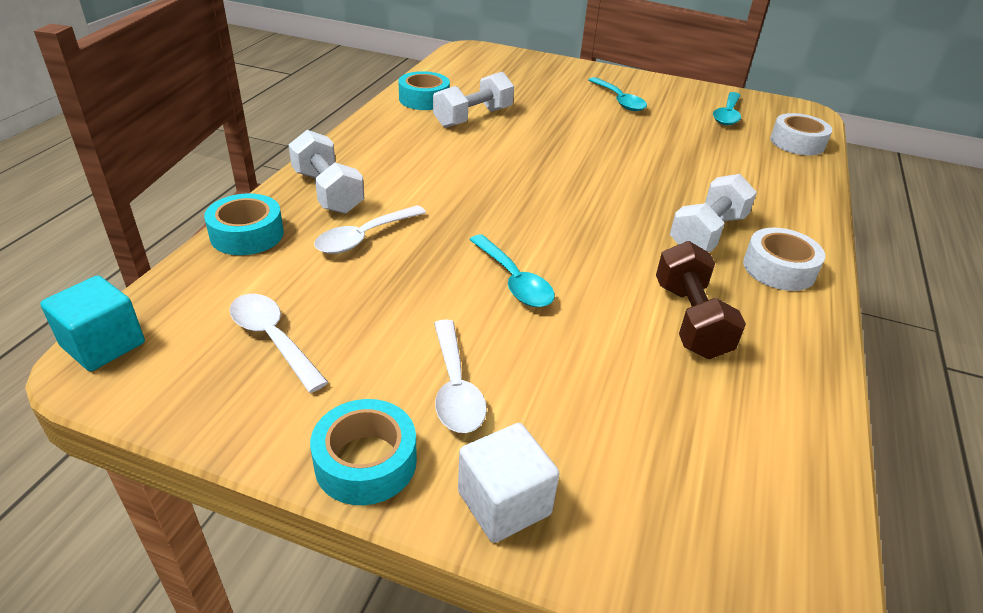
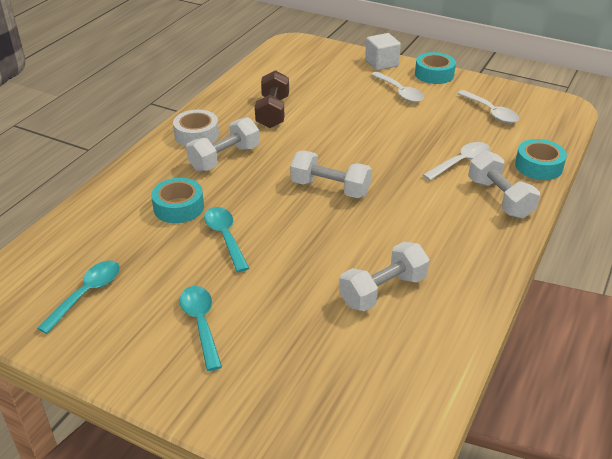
camera: 170 degrees left, 0 degrees up
turquoise cube [40,275,145,371] -> none
turquoise tape [398,71,450,110] -> turquoise tape moved to [151,178,204,223]
white spoon [434,320,487,433] -> white spoon turned 150 degrees clockwise [371,72,424,102]
turquoise spoon [469,234,555,307] -> turquoise spoon moved to [204,207,249,272]
white tape [770,113,832,156] -> none
none -> white dumbbell [290,151,372,198]

